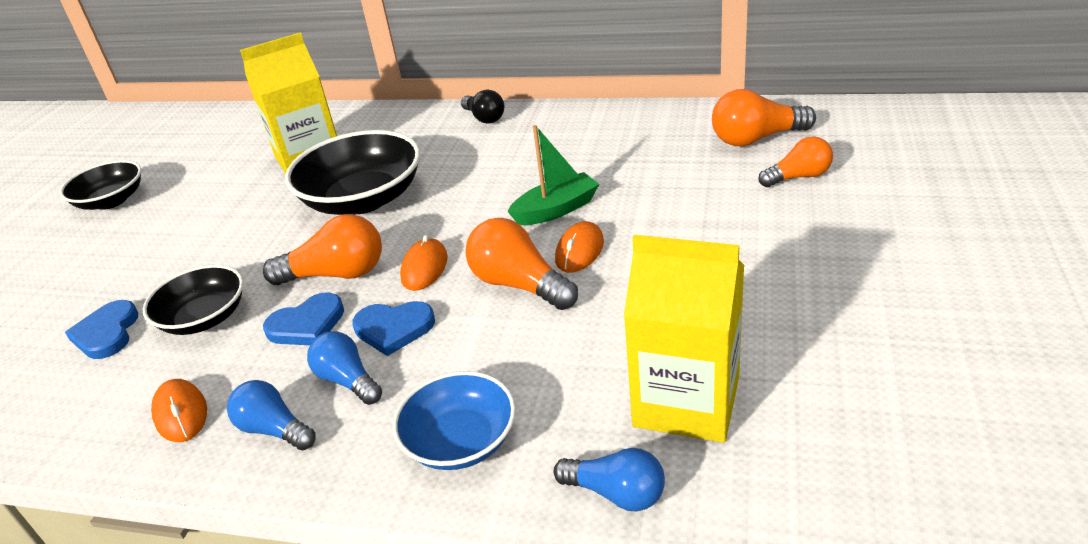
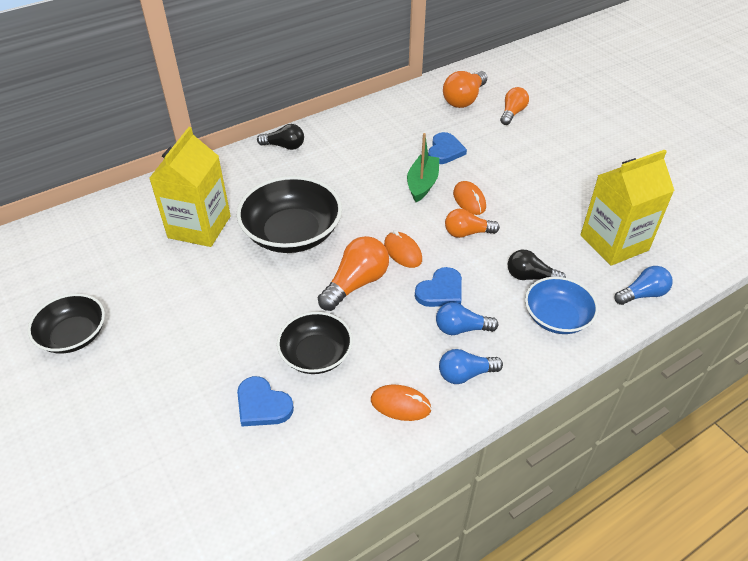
camera: 50 degrees left, 10 degrees up
blue heart [263,293,344,345] -> blue heart moved to [428,132,467,164]
orange light bulb [465,218,578,310] -> orange light bulb [445,209,500,238], size x0.67
none -> black light bulb [508,250,566,280]

